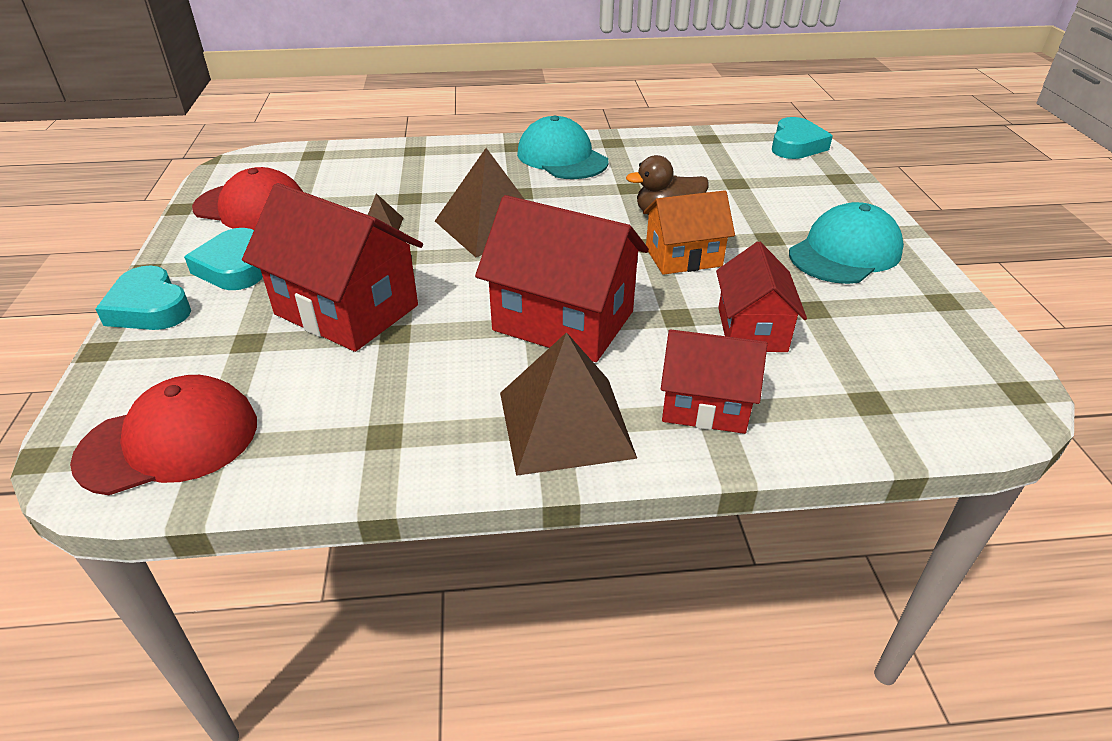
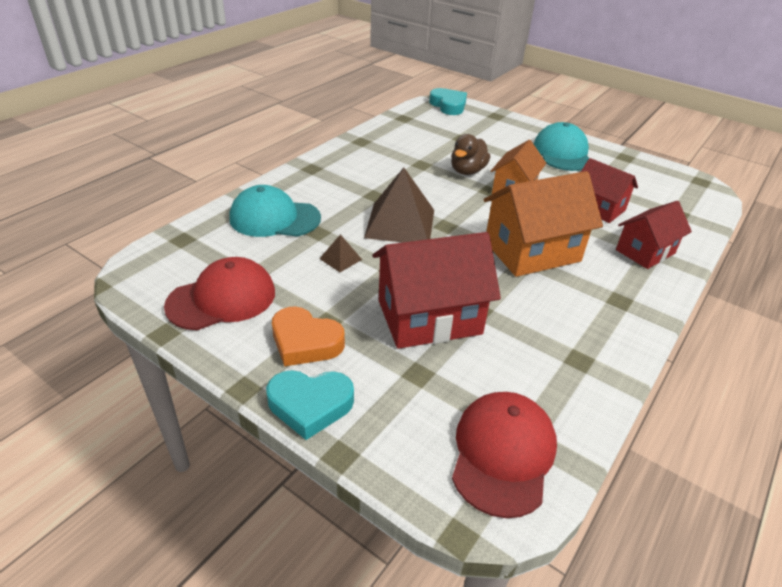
camera: 50 degrees left, 0 degrees up
turquoise heart [184,228,263,290] -> orange heart [272,306,345,366]
red house [475,195,649,362] -> orange house [483,171,603,277]
brown pyramid [500,332,637,476] -> none
turquoise cap [517,116,609,179] -> turquoise cap moved to [229,185,321,237]

